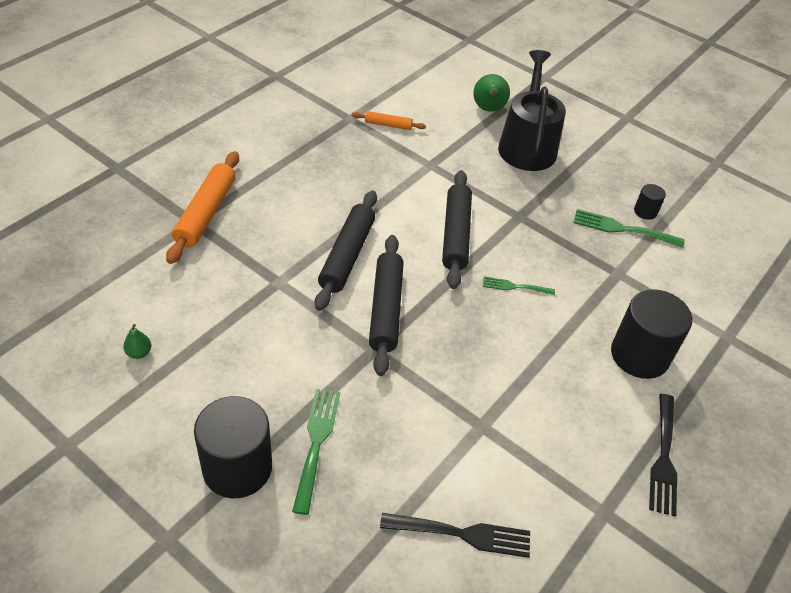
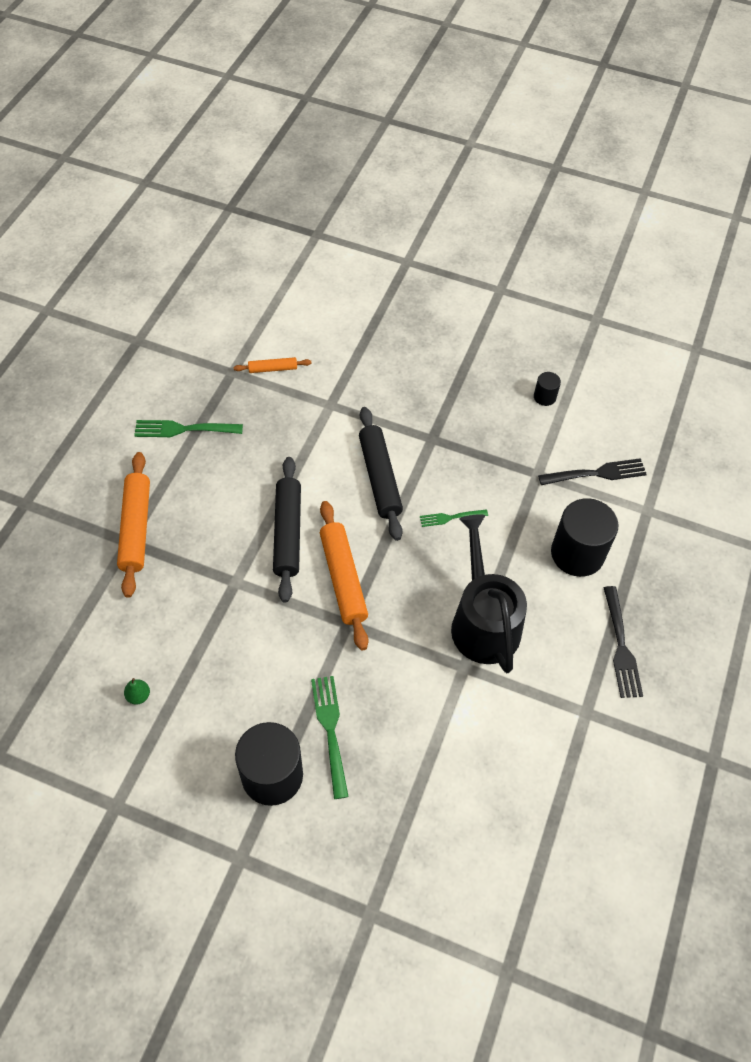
camera: 15 degrees left, 10 degrees up
black rolling pin [369,235,404,376] -> orange rolling pin [320,501,369,651]
black fork [380,513,530,558] -> black fork moved to [538,458,647,485]
green pear [473,74,510,112] -> none
black watering can [498,50,566,171] -> black watering can moved to [451,514,527,673]
green fork [574,209,685,248] -> green fork moved to [134,420,243,437]

